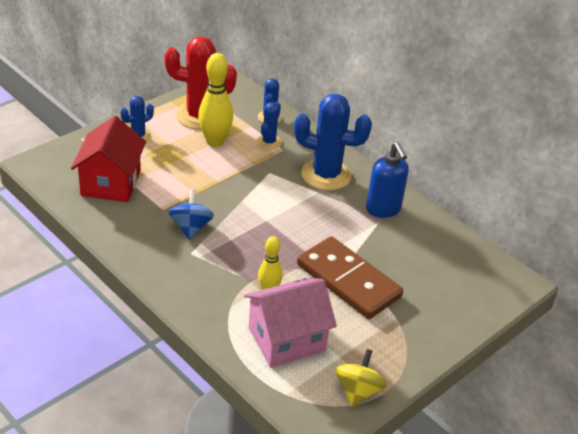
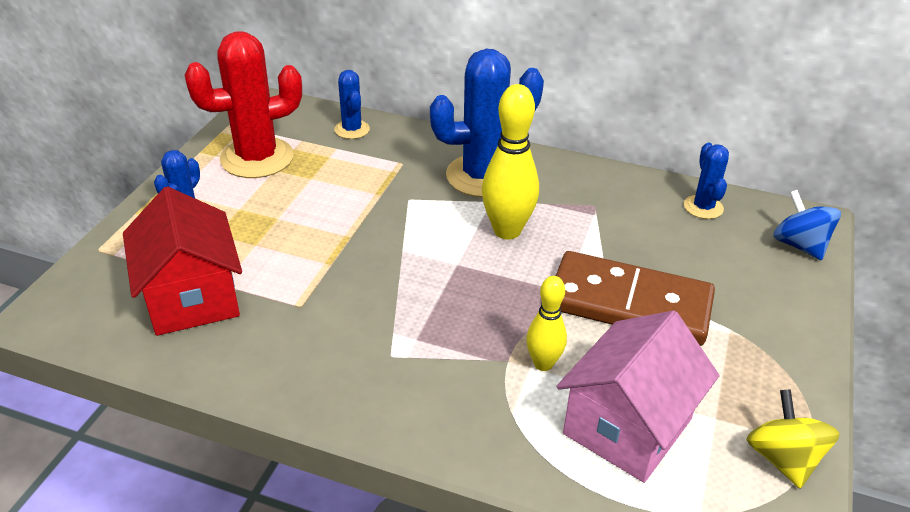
camera: 25 degrees left, 0 degrees up
blue spinning top [168,190,214,240] -> blue spinning top moved to [773,190,841,260]
yellow bowling pin [198,53,233,147] -> yellow bowling pin moved to [482,84,539,239]
blue cactus [257,102,282,150] -> blue cactus moved to [684,143,729,219]
blue soap dispenser [366,142,409,218] -> none

